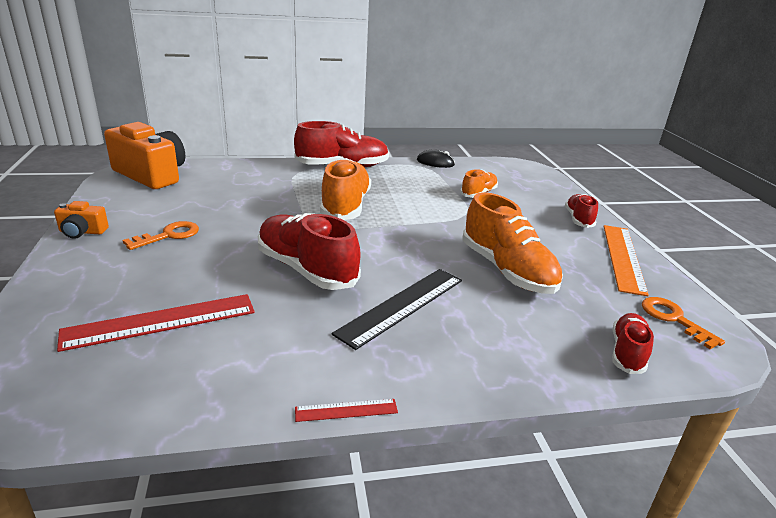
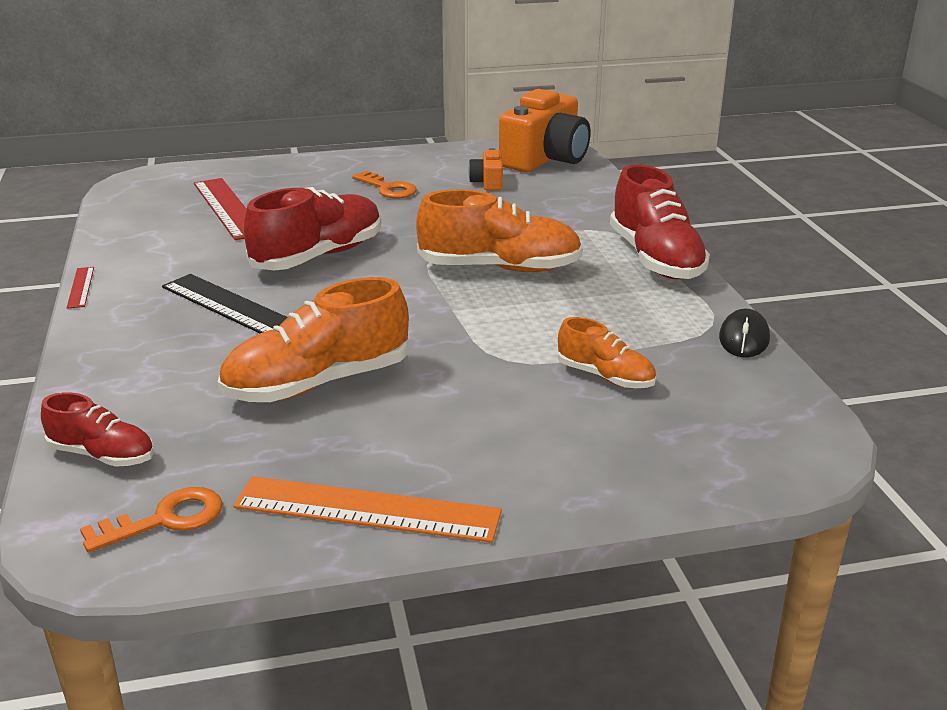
camera: 90 degrees right, 0 degrees up
orange camera [54,201,109,239] -> orange camera moved to [468,148,503,191]
red shoe [565,194,598,228] -> none

